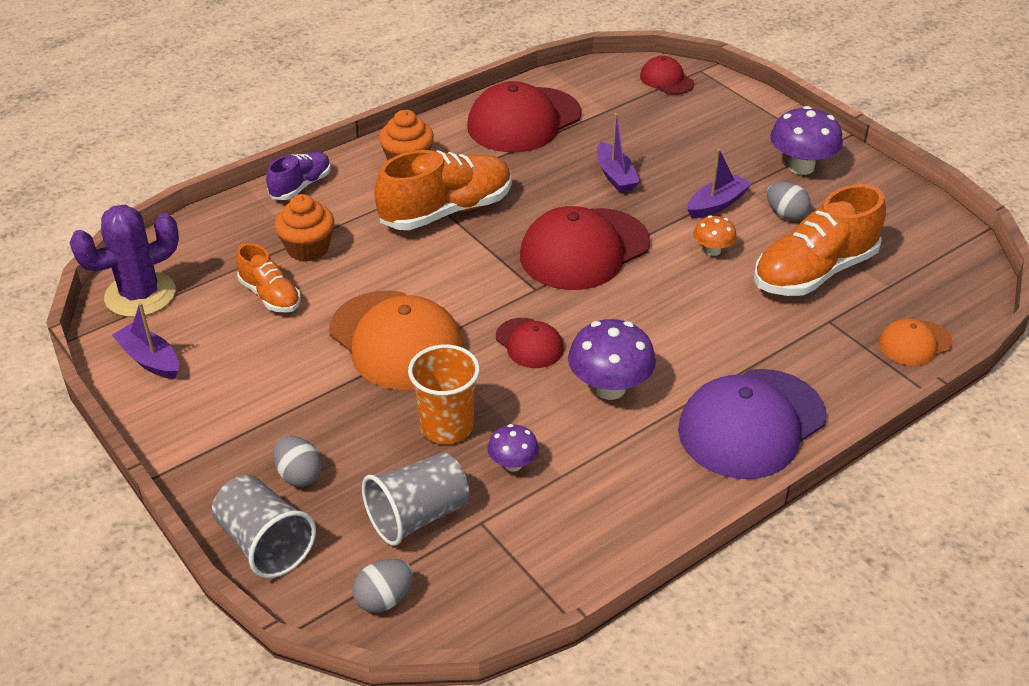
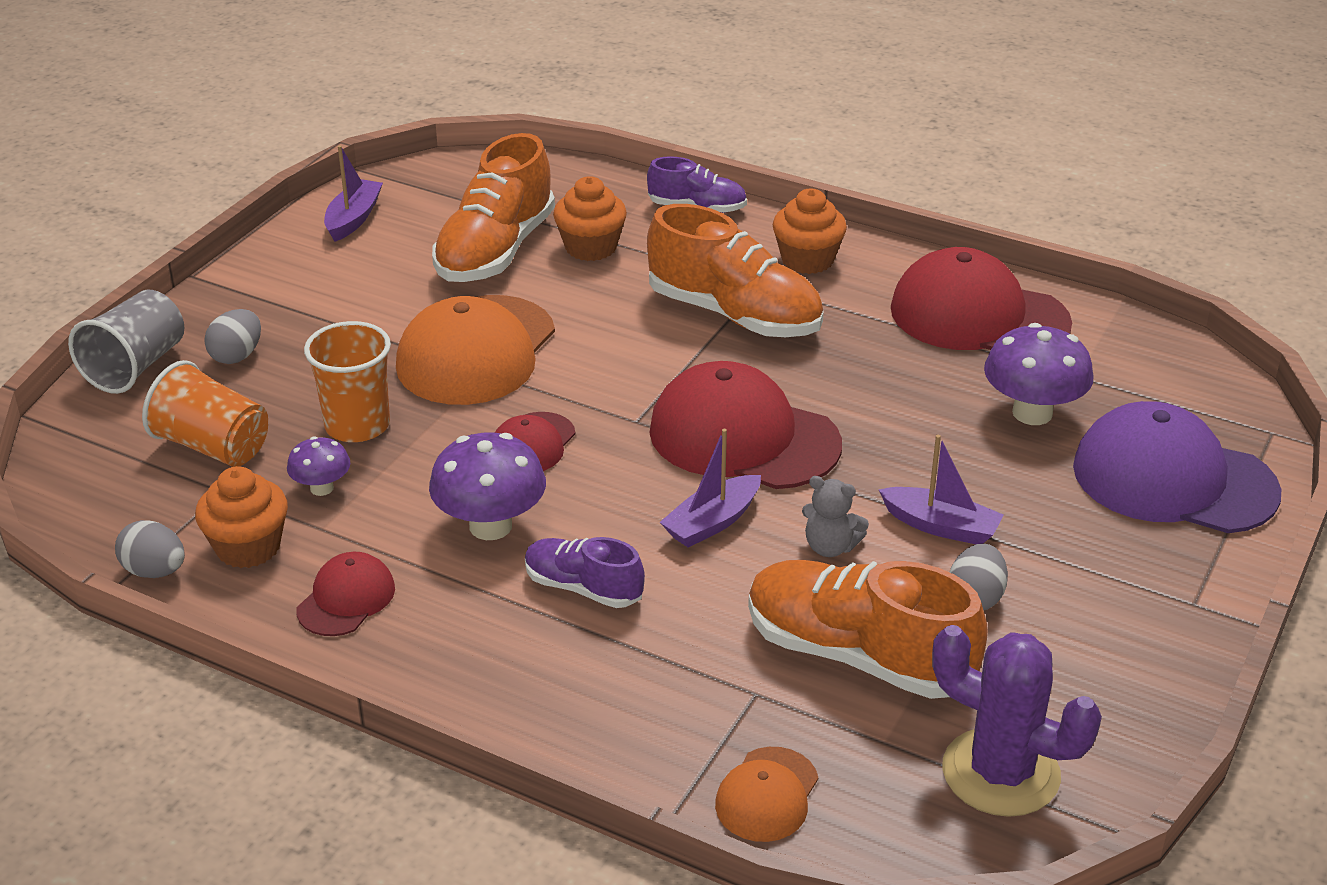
camera: 65 degrees right, 5 degrees down
purple cactus [70,205,179,317] -> purple cactus moved to [932,625,1102,817]
orange shoe [236,243,301,313] -> orange shoe [432,133,555,282], size x1.80
grey egg [352,559,413,613] -> grey egg moved to [115,520,185,578]
grey cup [362,452,469,546] -> orange cup [142,360,268,467]
purple boat [597,113,640,193] -> purple boat moved to [660,429,761,547]
red cap [640,56,694,95] -> red cap moved to [297,552,395,636]
purple cap [678,369,826,479] -> purple cap moved to [1073,401,1281,533]
orange mushroom [694,215,737,256] -> grey teddy bear [802,476,869,557]
purple mushroom [770,106,843,175] -> purple mushroom moved to [984,323,1094,425]
orange cap [879,319,953,366] -> orange cap turned 105 degrees counterclockwise [715,747,818,842]
none -> orange cupcake [195,466,288,568]
none -> purple shoe [525,537,645,608]

